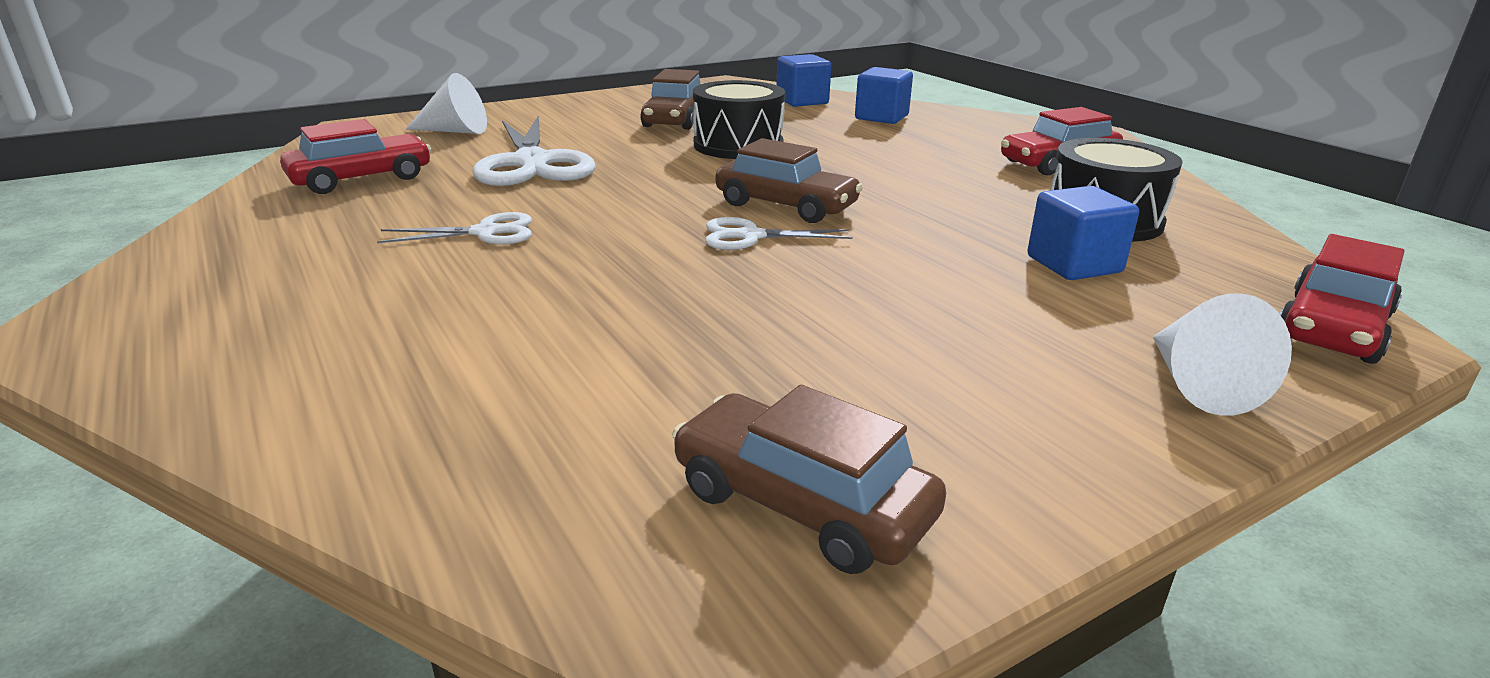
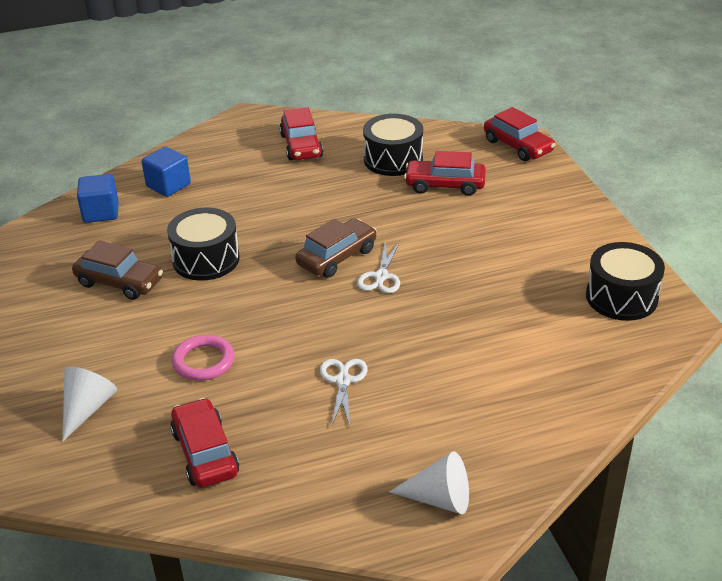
camera: 75 degrees left, 10 degrees up
white scissors [472,115,596,186] -> pink ring [172,335,234,381]
brown car [672,385,946,574] -> black drum [586,242,665,321]
blue cube [1027,186,1139,280] -> red car [404,151,486,196]
white cone [1153,293,1292,416] -> white cone moved to [389,451,469,514]

